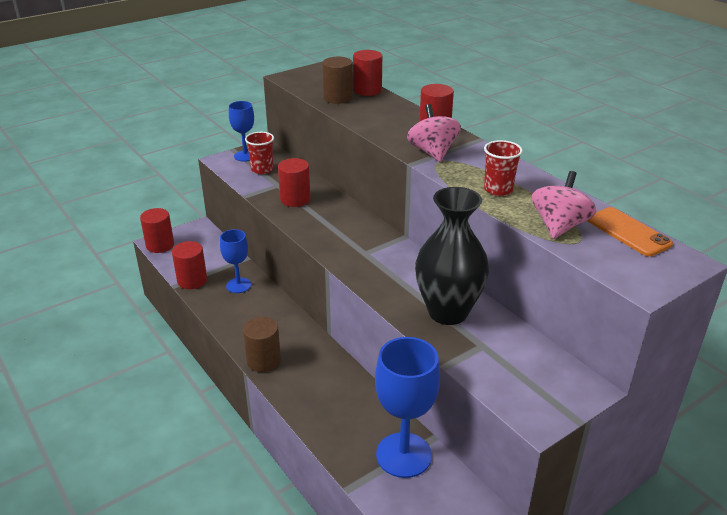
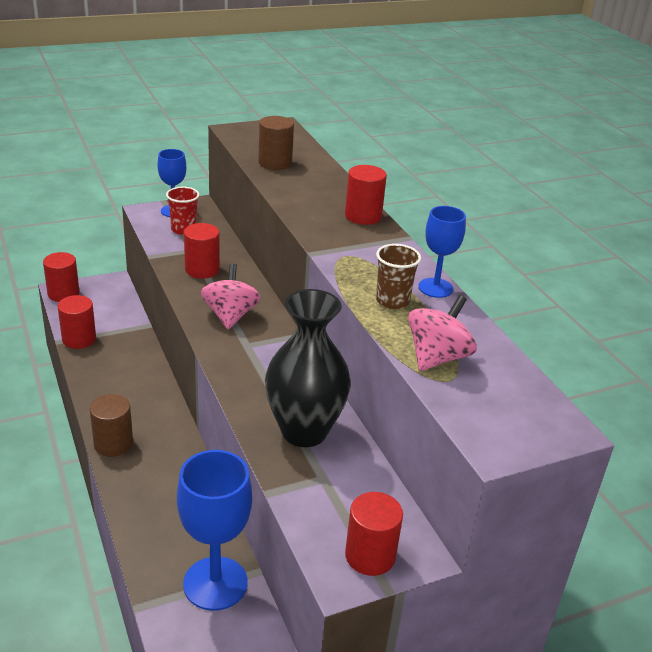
camera: 10 degrees right, 0 degrees up
blue goblet [220,229,251,293] -> blue goblet moved to [418,206,466,298]
red cylinder [353,50,382,96] -> red cylinder moved to [345,492,403,576]
pink spinning top [407,104,461,162] -> pink spinning top moved to [201,264,261,329]
red cup [484,140,523,196] -> brown cup [376,244,421,309]
orange phone [587,207,673,257] -> none

